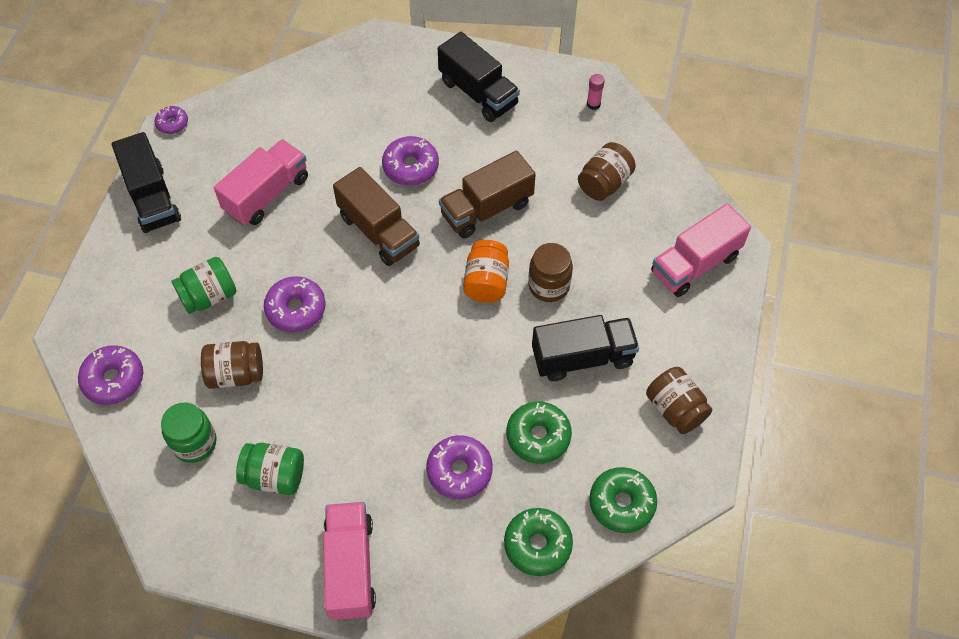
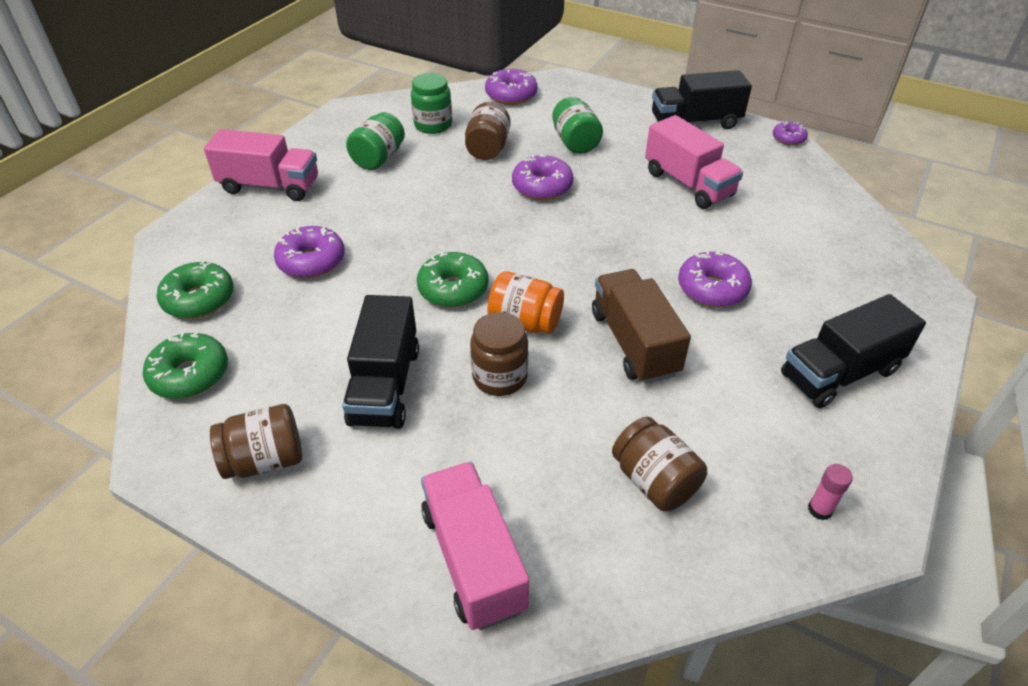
camera: 105 degrees right, 15 degrees down
brown truck [333,167,420,266] -> none
green donut [507,401,572,464] -> green donut moved to [417,252,489,308]

